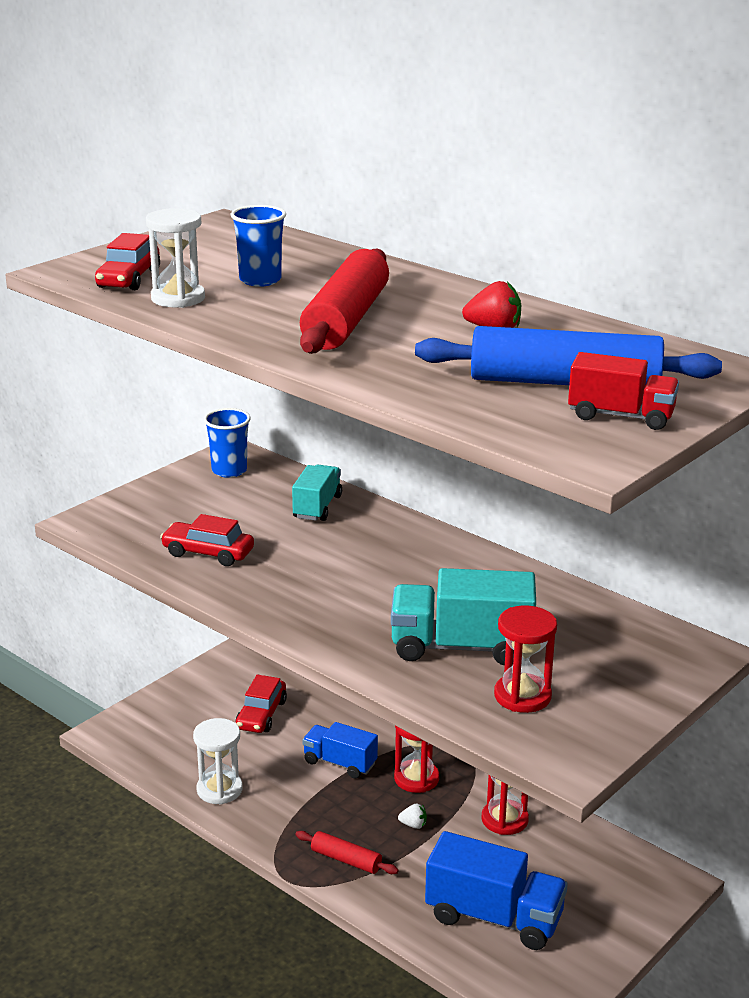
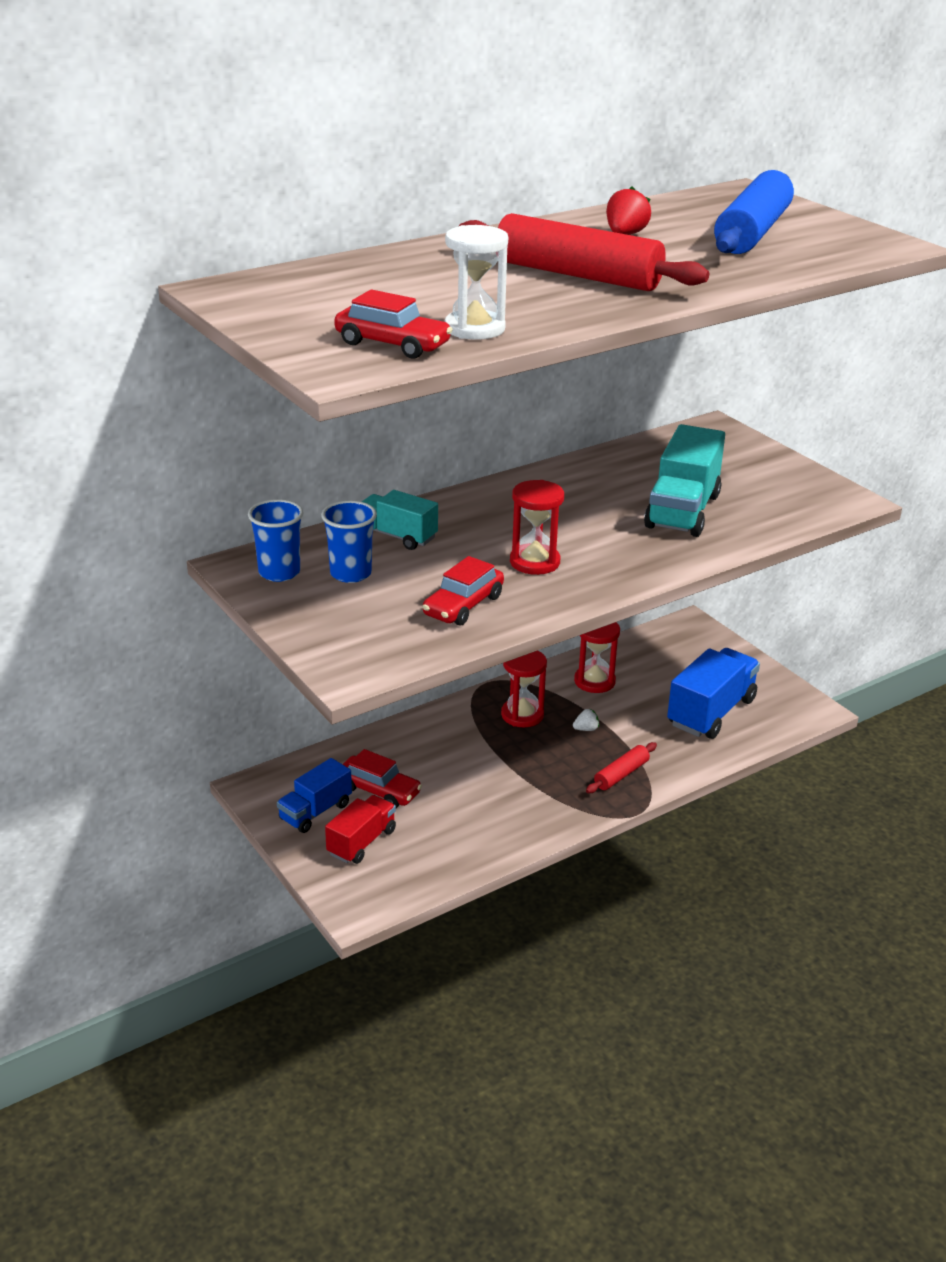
camera: 75 degrees left, 5 degrees up
white hourglass [193,718,243,804] -> none
blue cup [230,205,286,287] -> blue cup moved to [321,500,377,583]
blue truck [302,722,378,779] -> blue truck moved to [277,758,352,833]
white strawberry [398,804,427,829] -> white strawberry turned 45 degrees clockwise [573,709,599,731]
red hourglass [494,605,557,713] -> red hourglass moved to [510,480,564,575]
red truck [568,352,679,430] -> red truck moved to [325,795,396,864]

